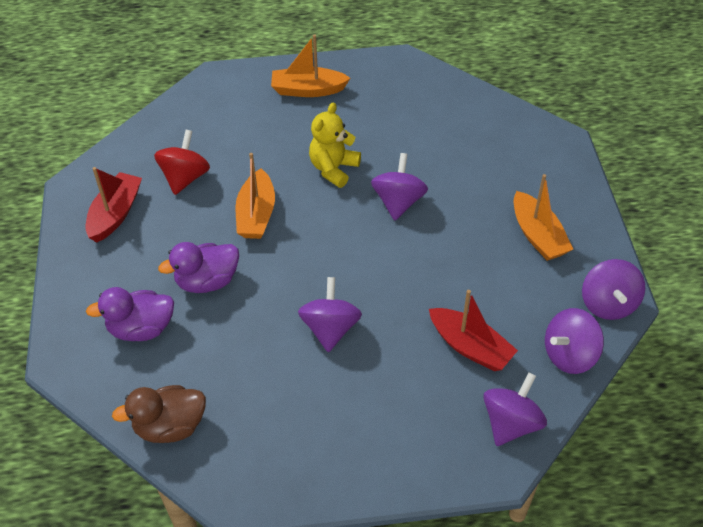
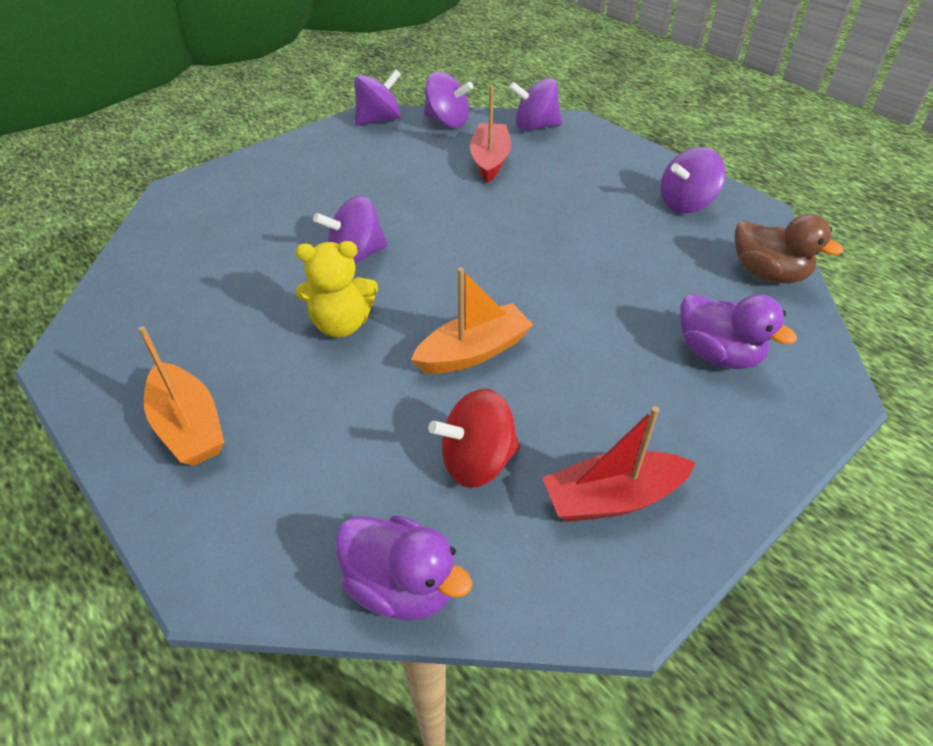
camera: 125 degrees left, 5 degrees down
purple duck [158,242,239,293] -> purple duck moved to [335,515,473,620]
purple spinning top [298,277,362,352] -> purple spinning top moved to [661,147,726,213]
orange boat [514,174,573,261] -> none

